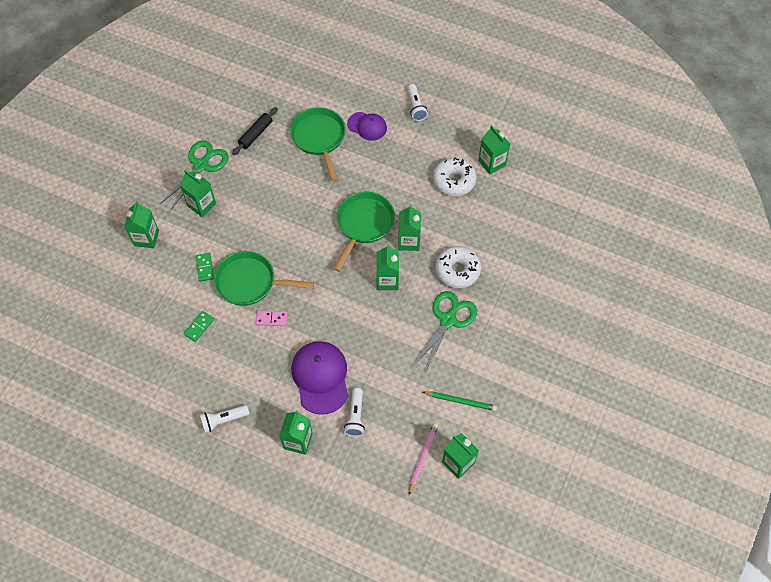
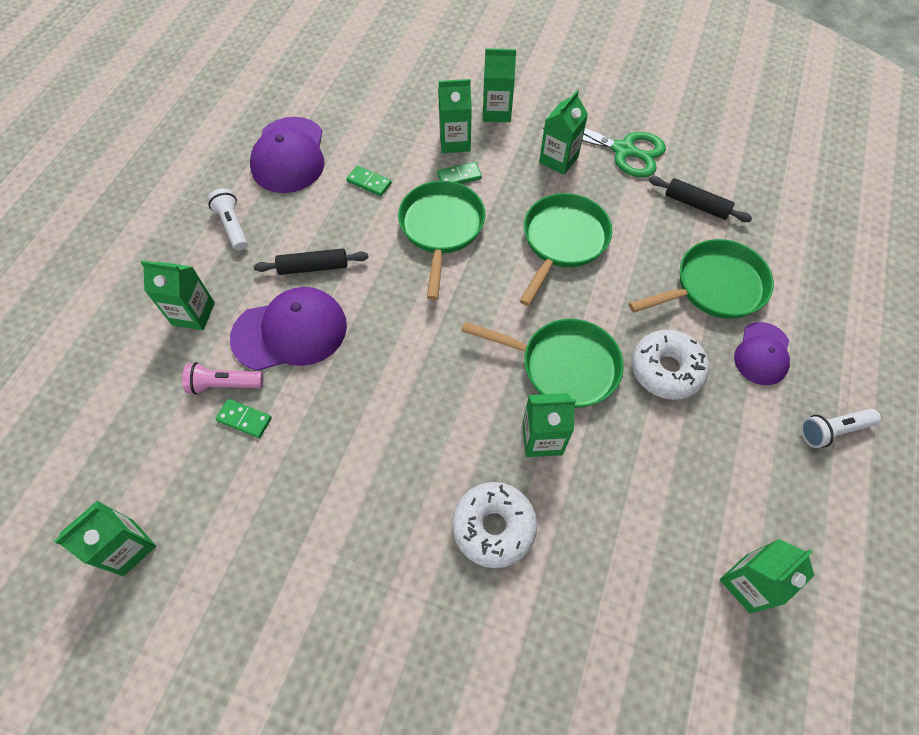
camera: 85 degrees right, 0 degrees up
pink domino [256,311,288,326] -> none
white flashlight [344,388,365,437] -> pink flashlight [182,362,263,394]
green carton [376,244,399,290] -> green carton moved to [438,79,472,153]
pink pencil [409,423,438,495] -> none
green scissors [412,291,477,374] -> none
green pencil [423,391,497,411] -> none
white donut [433,157,477,196] -> white donut moved to [632,330,709,400]
none -> green domino [215,399,272,438]
none -> purple cap [250,117,324,193]
none -> black rolling pin [254,248,369,275]
none -> green pan [520,193,612,306]

